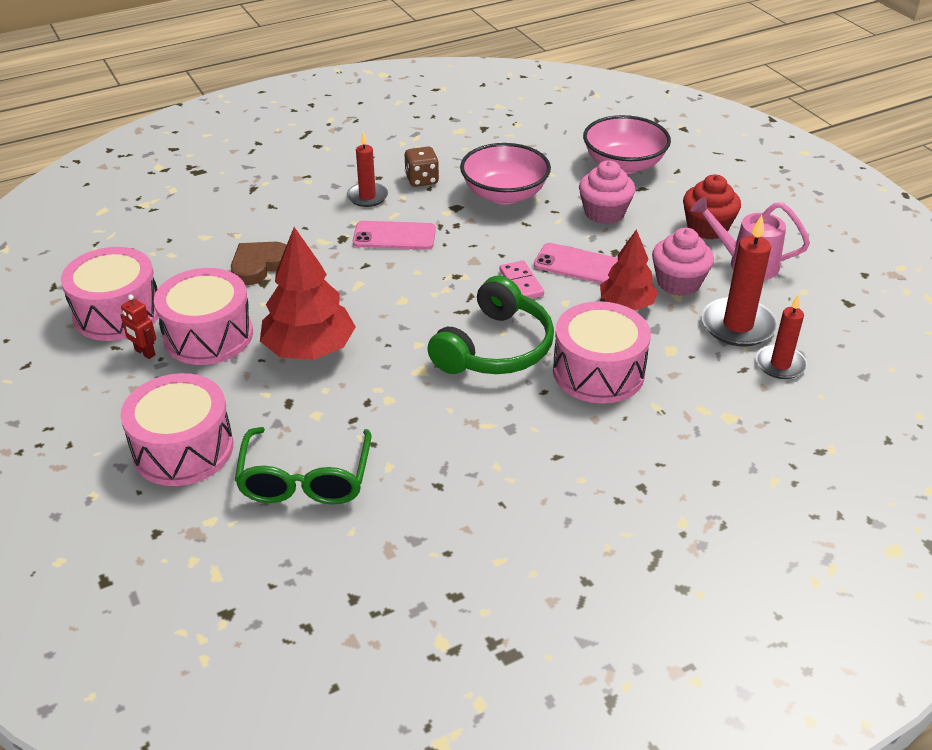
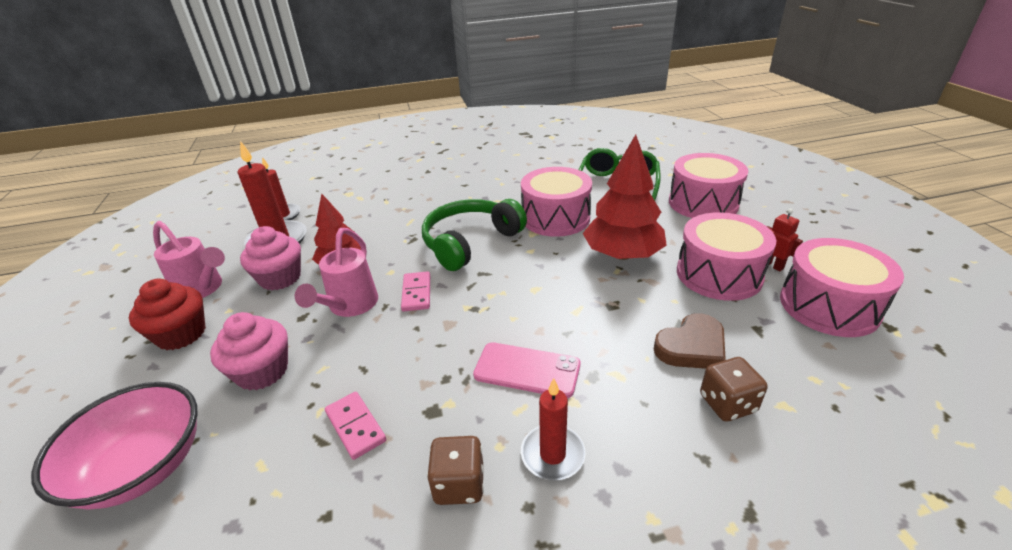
camera: 165 degrees left, 5 degrees down
pink bowl [460,143,551,204] -> pink domino [325,392,386,460]
pink phone [534,243,618,284] -> pink watering can [295,228,378,317]
pink drum [553,301,651,404] -> pink drum moved to [521,167,592,237]
none -> brown dice [700,357,768,421]

